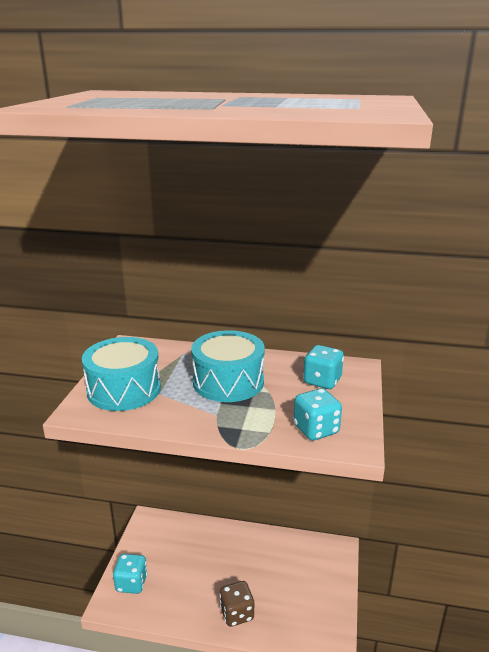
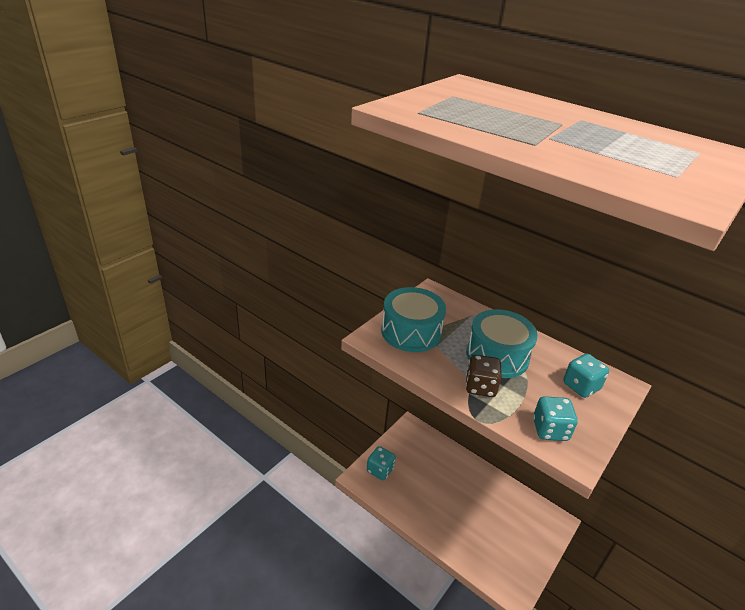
camera: 25 degrees right, 10 degrees up
brown dice [219,581,254,627] -> brown dice moved to [466,355,502,397]

